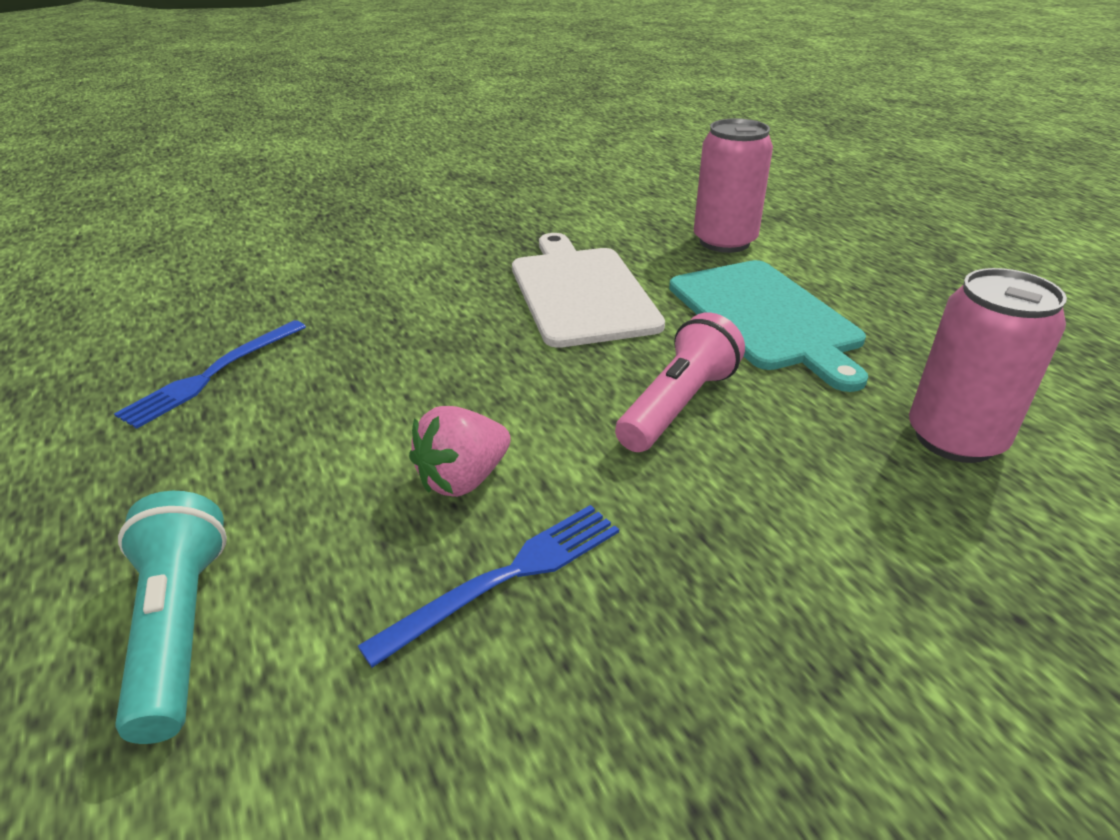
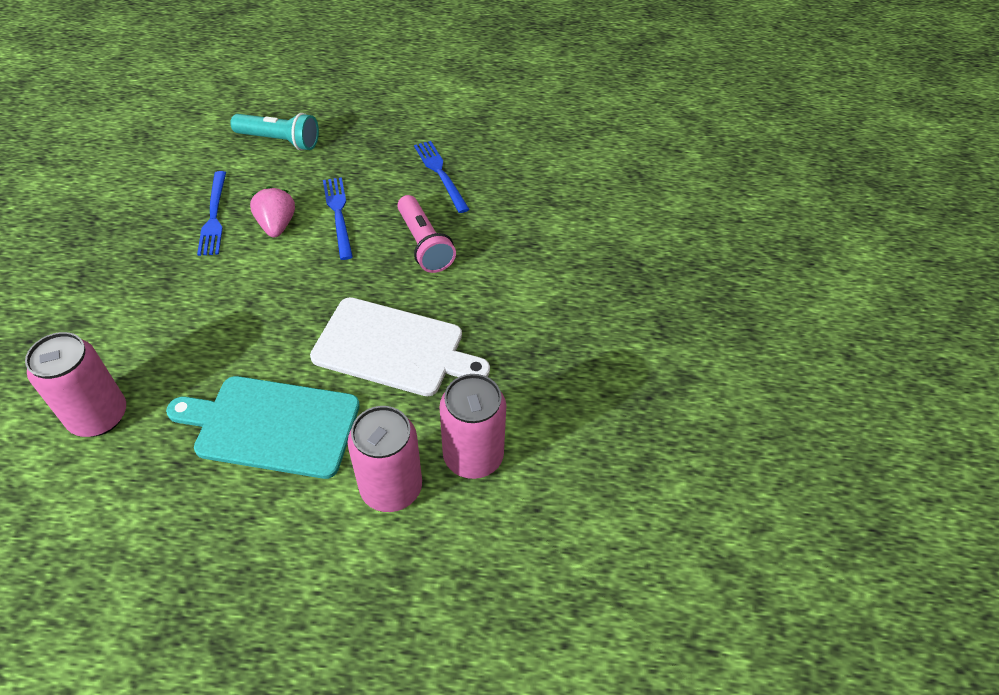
camera: 120 degrees right, 15 degrees up
pink flashlight [615,313,745,452] -> pink flashlight moved to [397,195,456,273]
none -> blue fork [323,177,353,260]
none -> pink can [440,374,506,479]

